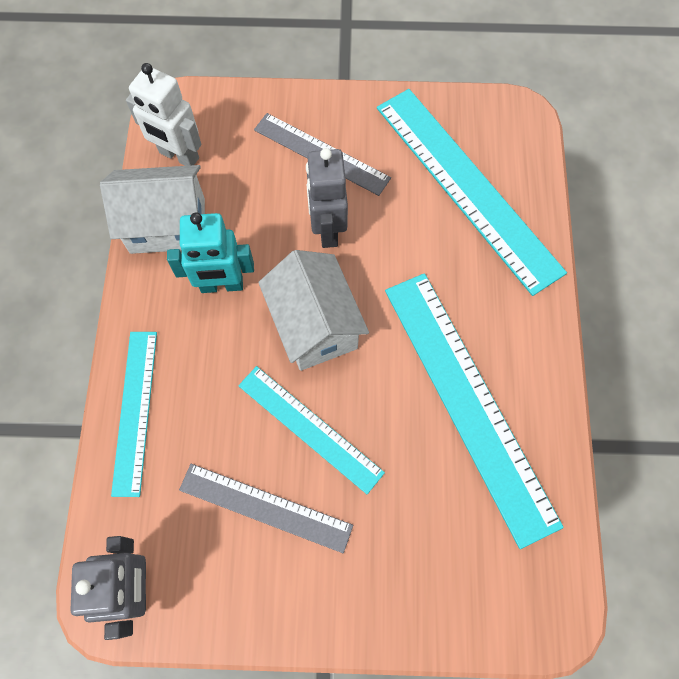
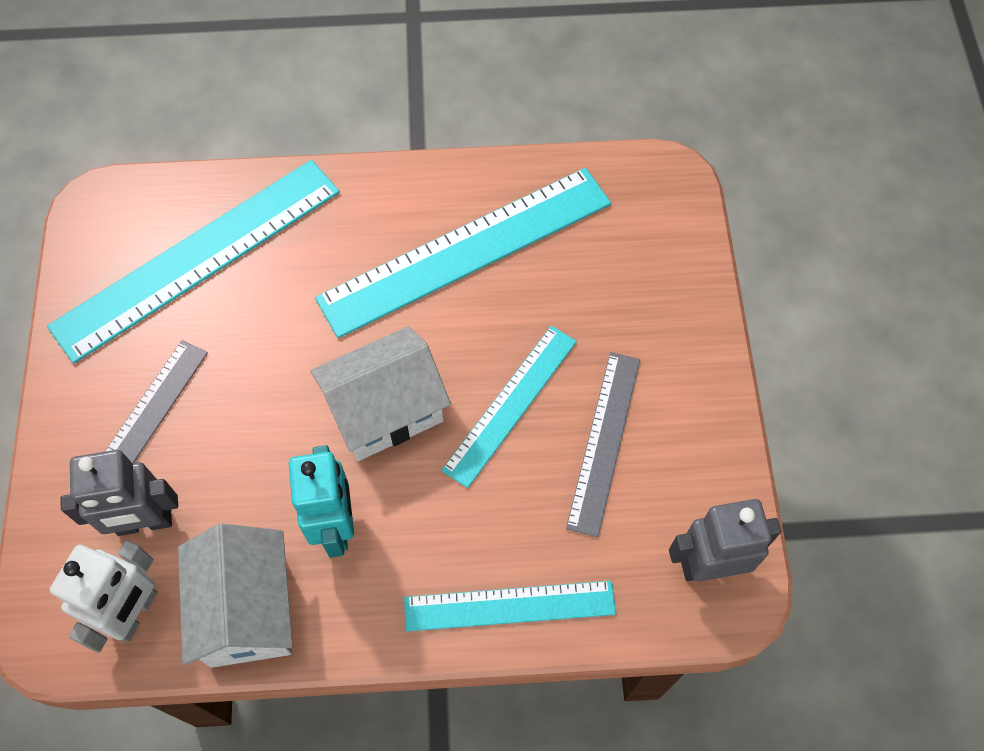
camera: 95 degrees left, 5 degrees down
grey robot [306,148,348,248] -> grey robot moved to [61,450,178,536]

